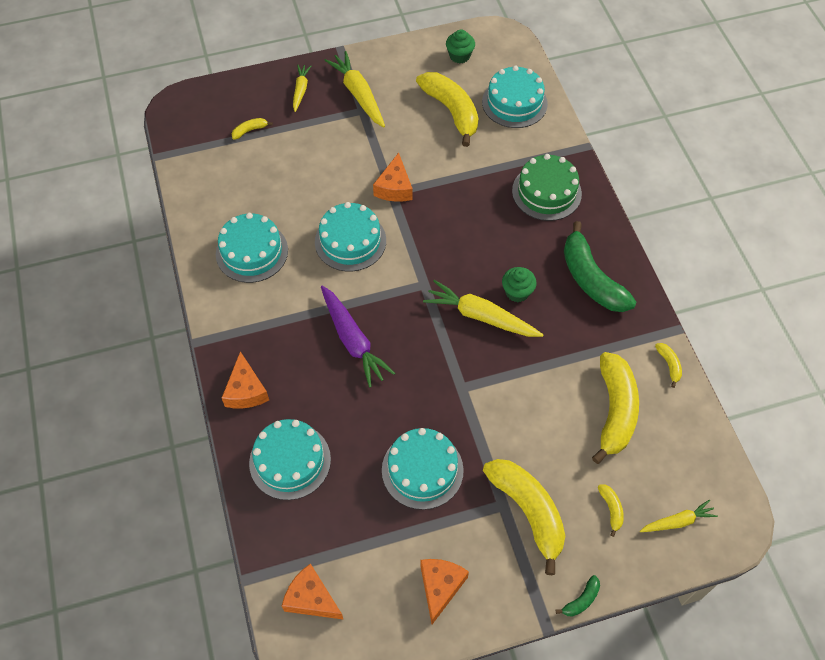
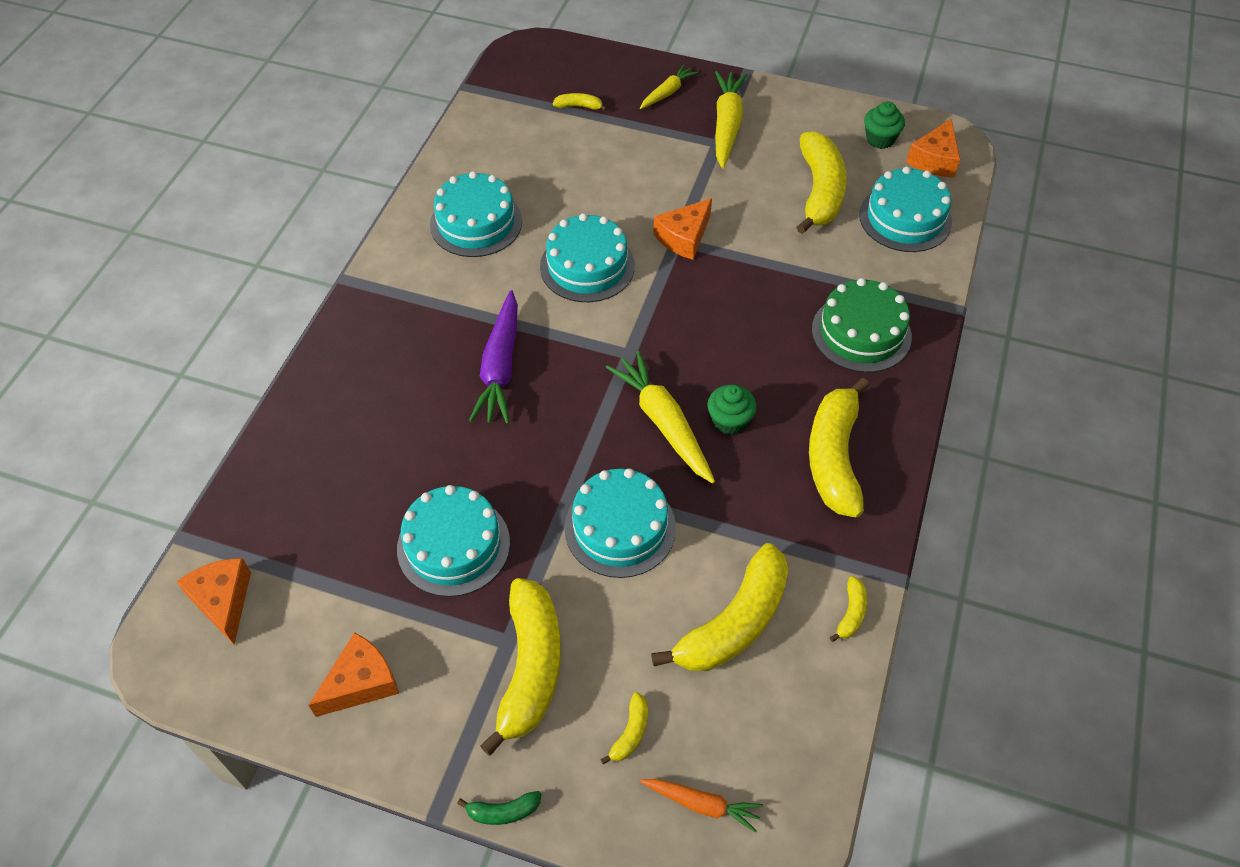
camera: 35 degrees right, 5 degrees down
orange cheese [222,351,269,408] -> orange cheese moved to [906,118,960,177]
turquoise cake [249,419,331,500] -> turquoise cake moved to [564,469,676,578]
green banana [564,221,636,312] -> yellow banana [809,378,869,517]
yellow carrot [640,500,718,532] -> orange carrot [640,779,763,833]

